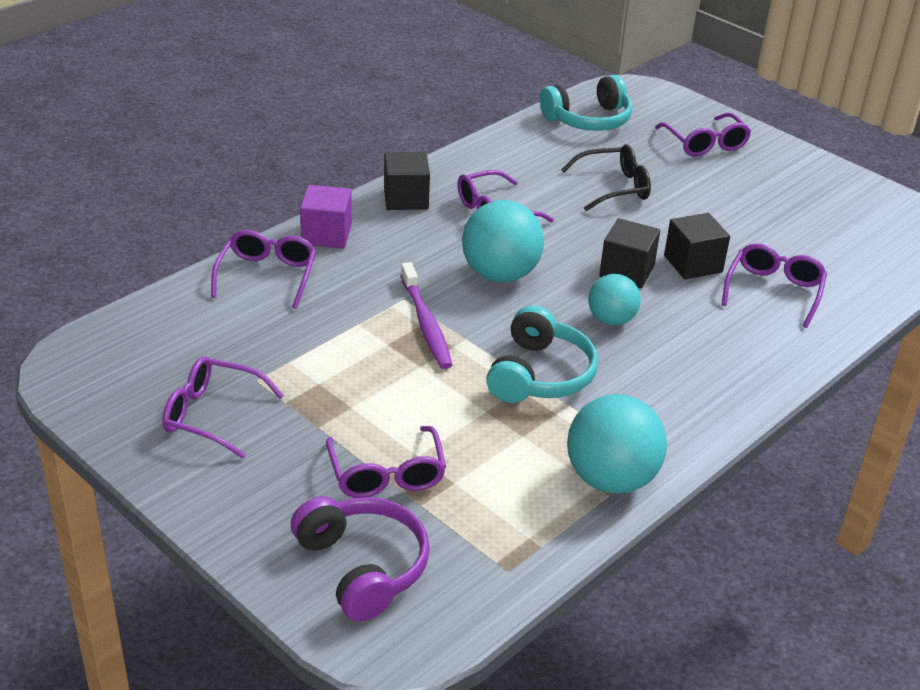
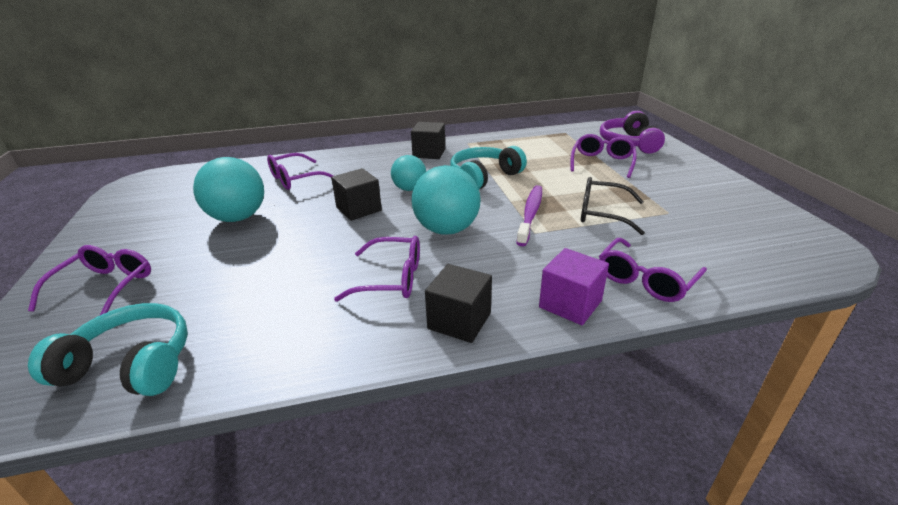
camera: 145 degrees left, 5 degrees down
purple glasses [162,356,284,459] -> none
black glasses [561,144,651,211] -> black glasses moved to [581,177,645,235]
turquoise ball [567,394,667,494] -> turquoise ball moved to [193,157,264,222]
black cube [664,213,730,279] -> black cube moved to [411,122,445,159]

